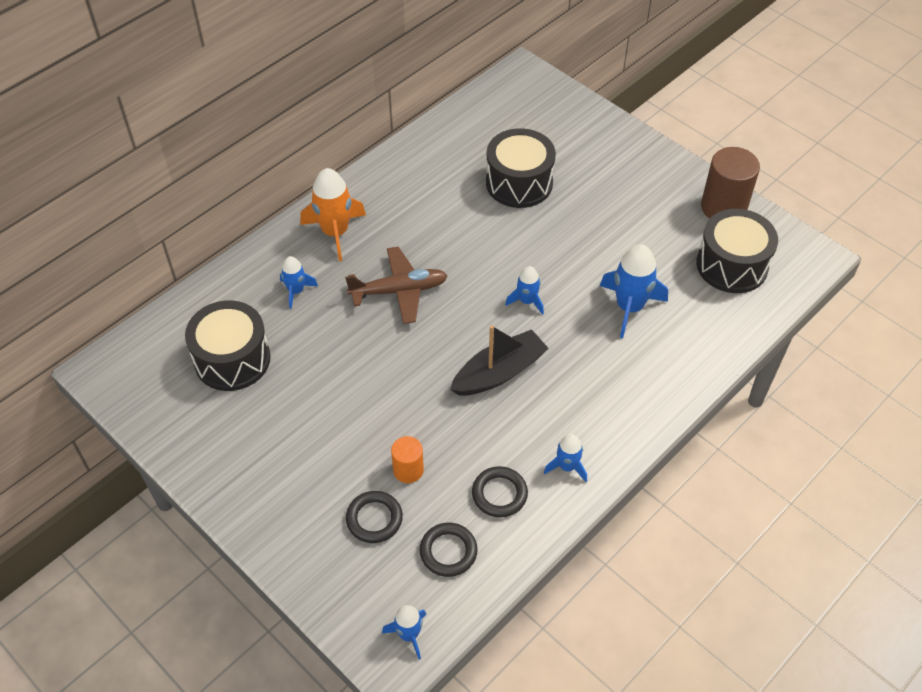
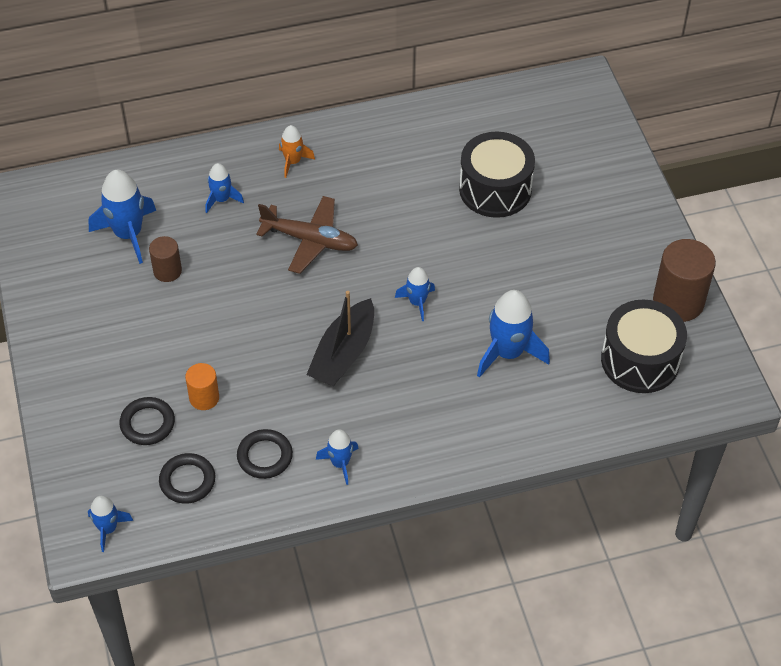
camera: 30 degrees right, 0 degrees up
black drum [185,300,271,391] -> blue rocket [88,170,156,264]
orange rocket [300,168,366,261] -> orange rocket [279,125,315,178], size x0.57
black boat [450,325,549,396] -> black boat turned 120 degrees clockwise [306,291,374,387]
none -> brown cylinder [149,236,182,282]

